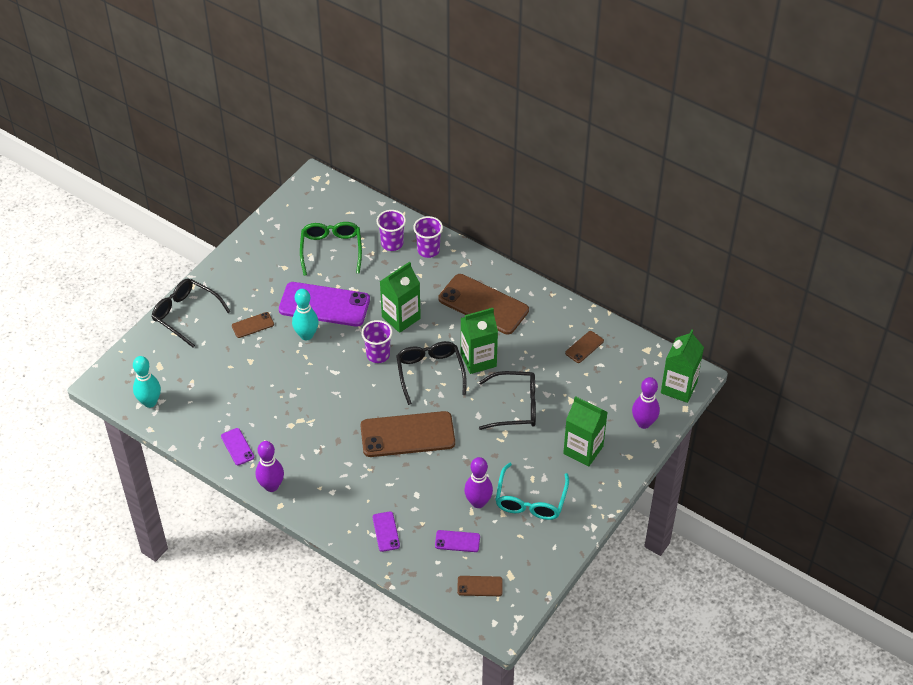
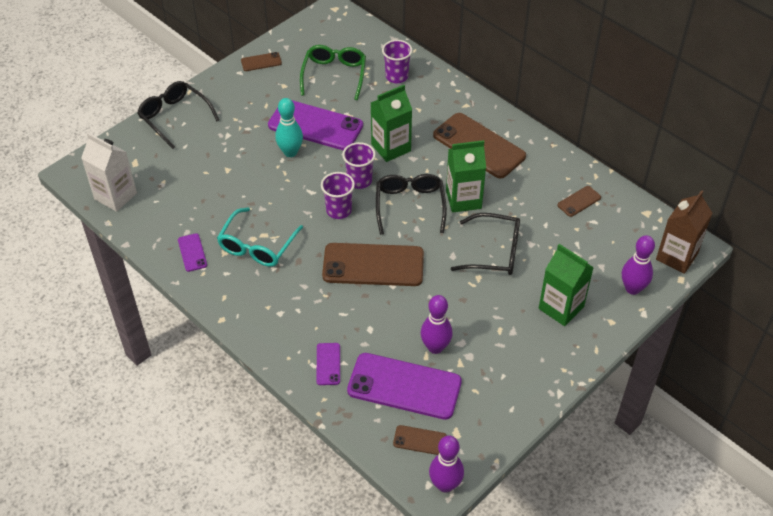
camera: 10 degrees right, 0 degrees up
turquoise bowling pin [133,356,161,408] -> white carton [81,133,137,212]
brown phone [232,312,274,338] -> brown phone moved to [241,52,282,71]
purple bowling pin [256,441,284,492] -> purple bowling pin moved to [429,436,464,492]
purple cup [413,216,443,258] -> purple cup moved to [321,172,355,219]
purple phone [435,530,480,552] -> purple phone [347,353,462,420], size x2.19
turquoise glasses [495,462,569,520] -> turquoise glasses moved to [217,207,303,267]
green carton [661,329,704,403] -> brown carton [656,190,712,274]

